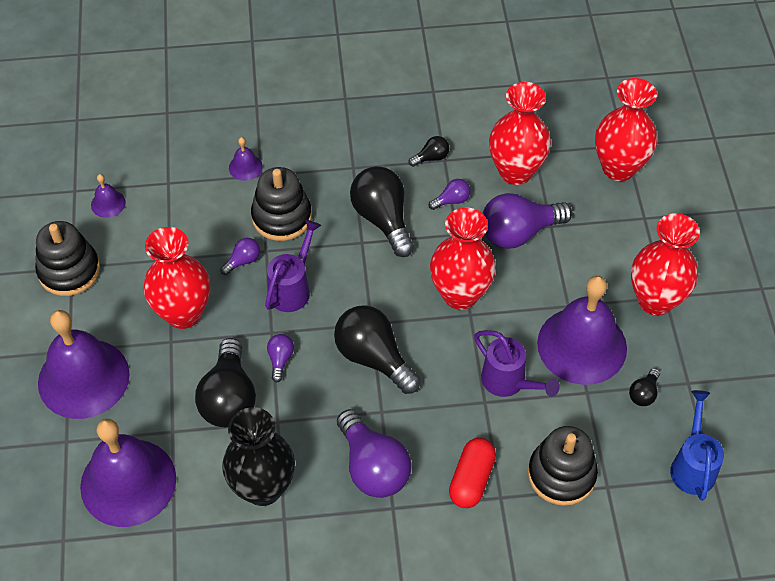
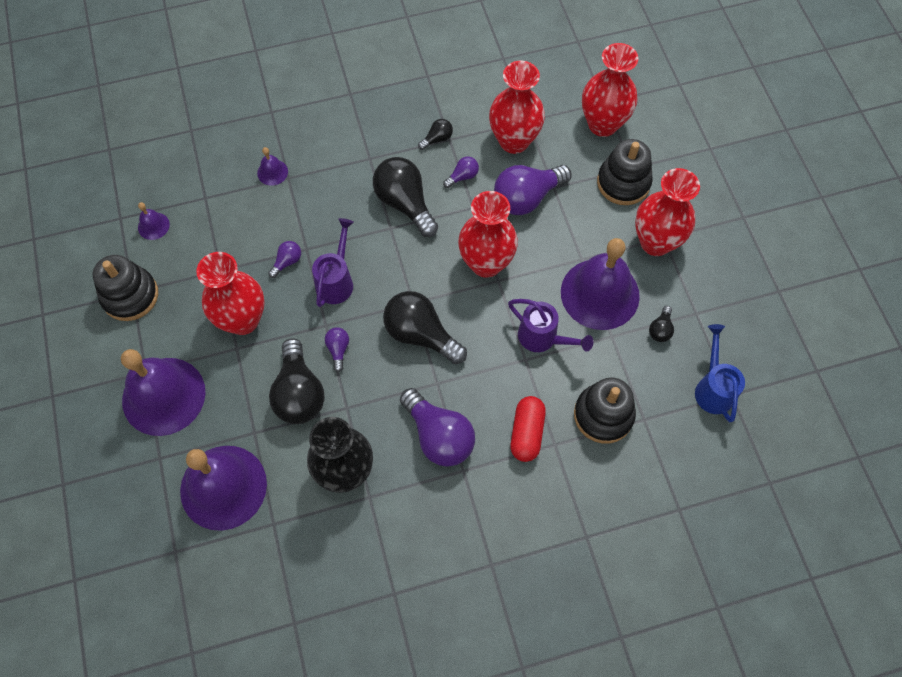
camera: 10 degrees left, 10 degrees up
black stacking toy [251,167,312,241] -> black stacking toy moved to [597,139,653,205]

